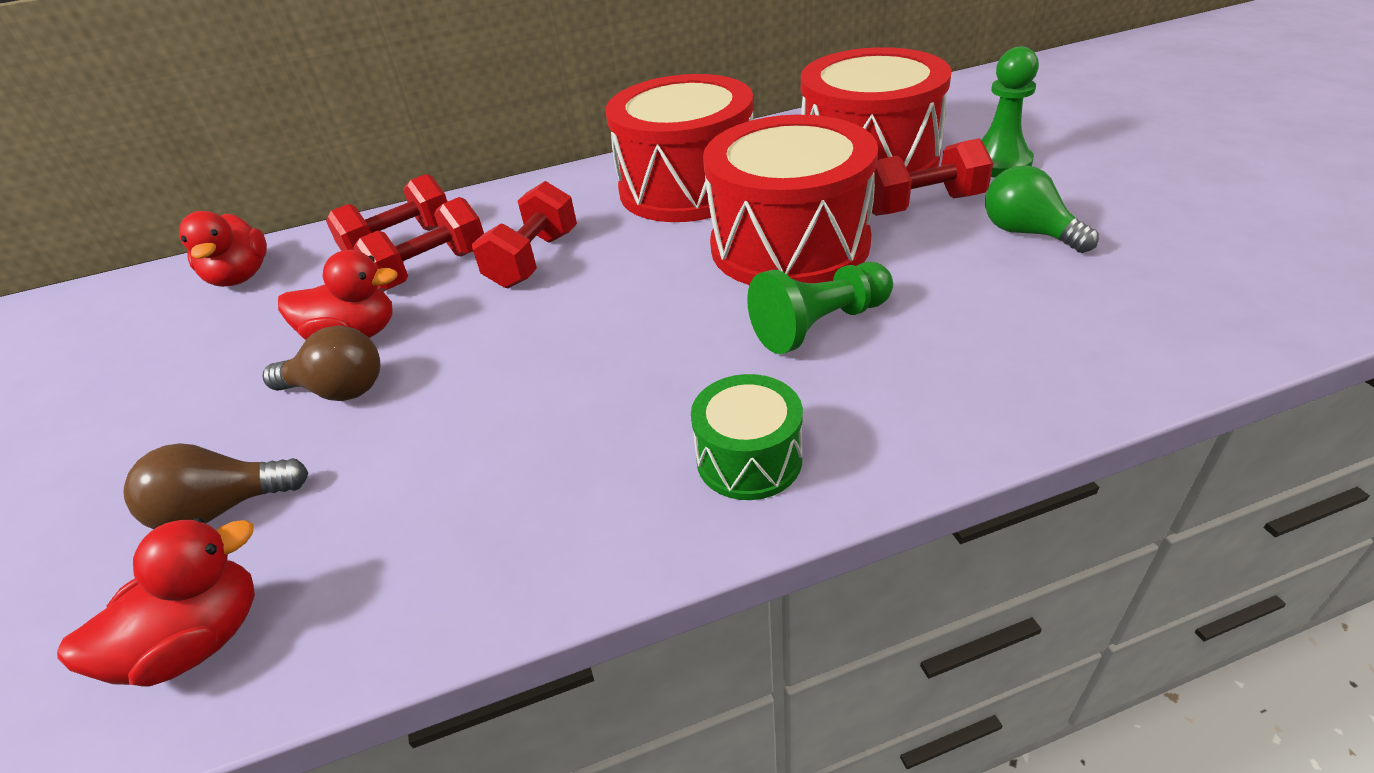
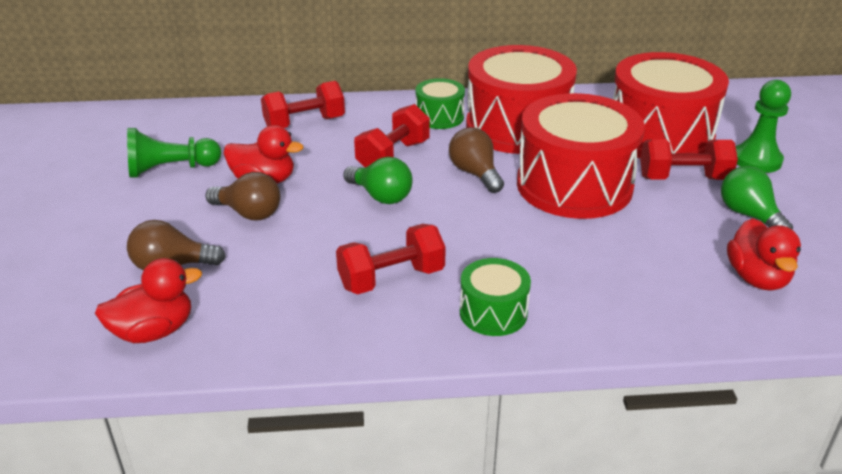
camera: 10 degrees right, 5 degrees down
red duck [179,211,267,287] -> red duck moved to [727,218,801,291]
red dumbbell [353,197,484,292] -> red dumbbell moved to [336,224,446,295]
green pawn [747,262,893,354] -> green pawn moved to [127,128,221,178]
none -> green light bulb [343,157,413,204]
none -> green drum [416,78,465,129]
none -> brown light bulb [449,127,504,193]

